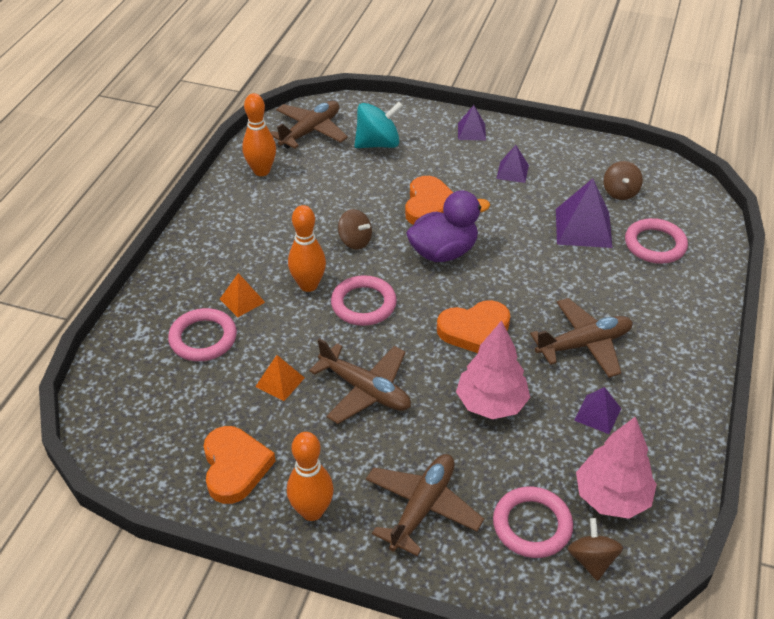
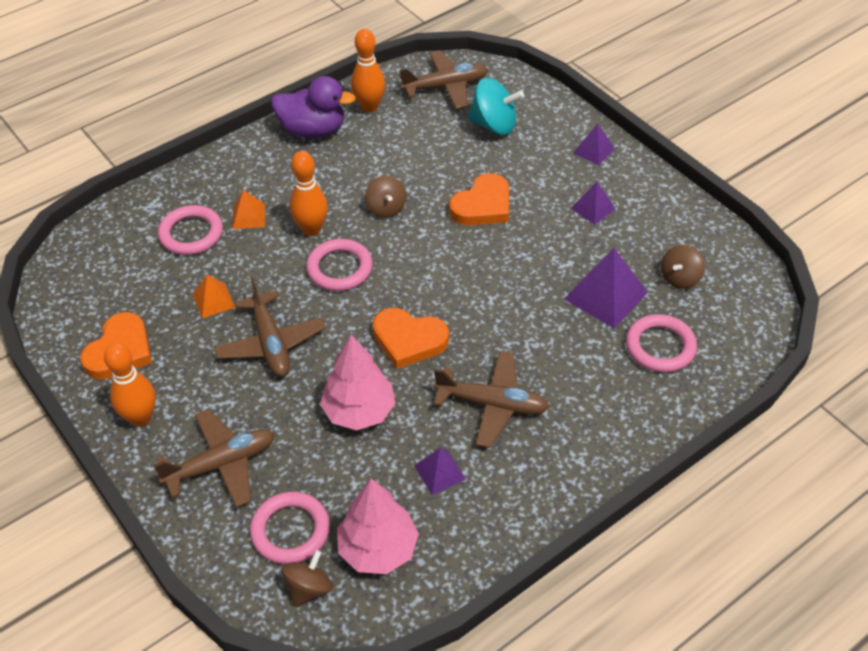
camera: 35 degrees right, 5 degrees up
purple duck [406,190,490,262] -> purple duck moved to [271,76,356,138]

